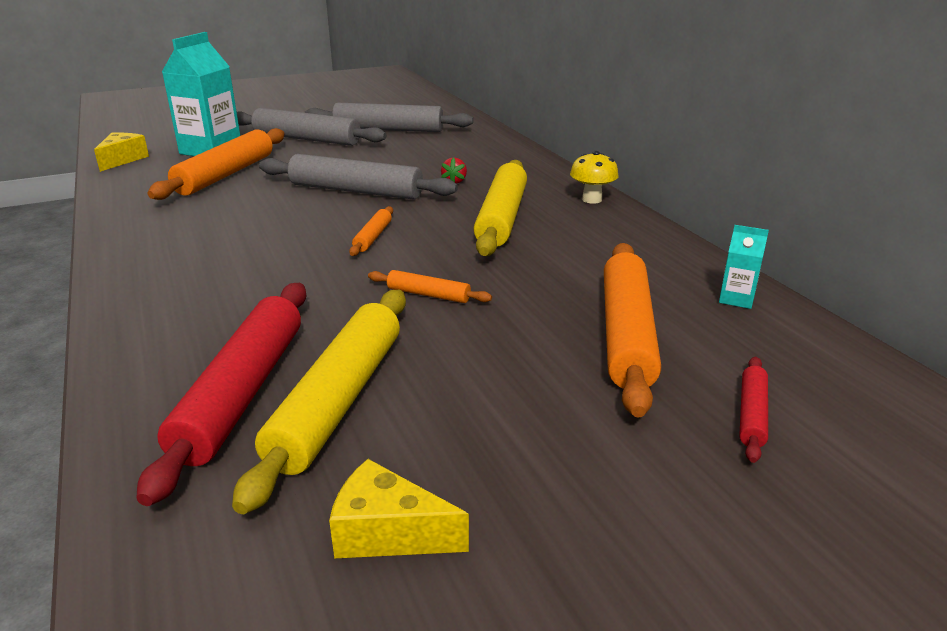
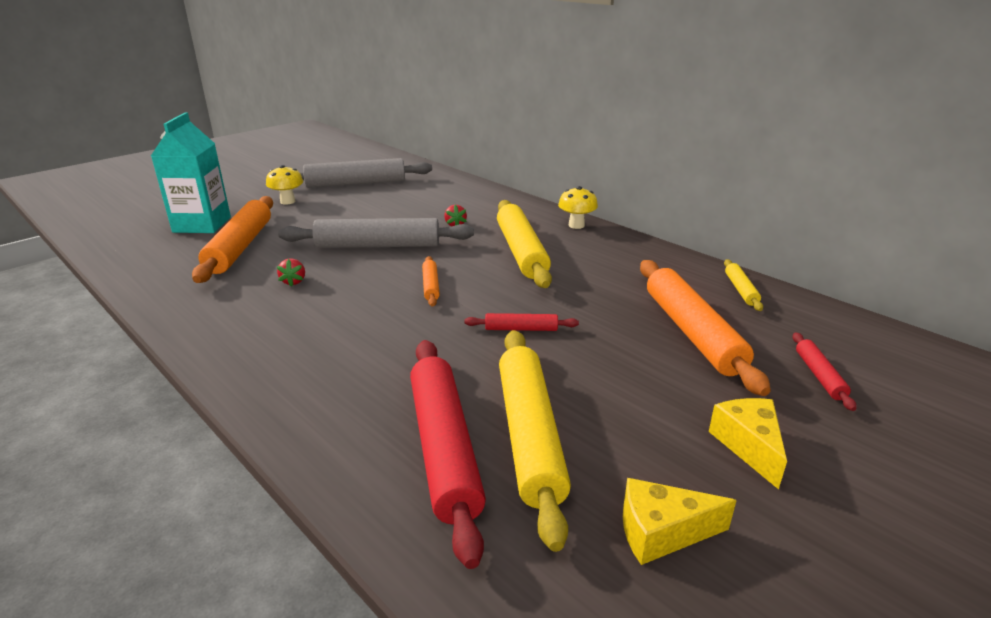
camera: 20 degrees left, 0 degrees up
yellow cheese [94,133,149,172] -> yellow cheese moved to [709,398,787,490]
grey rolling pin [237,108,386,146] -> yellow mushroom [266,165,303,205]
orange rolling pin [368,270,492,303] -> red rolling pin [464,313,579,331]
turquoise carton [719,225,769,309] -> yellow rolling pin [724,259,763,311]
none -> red strawberry [277,258,305,287]

